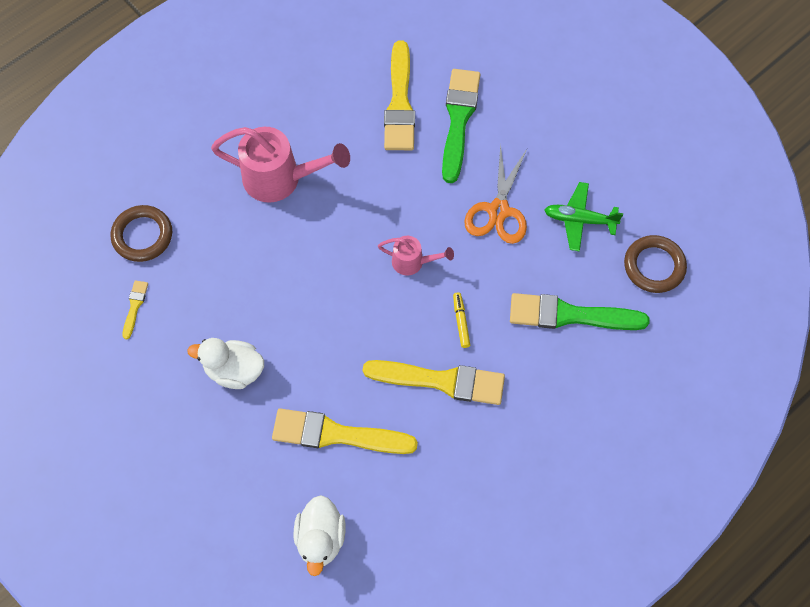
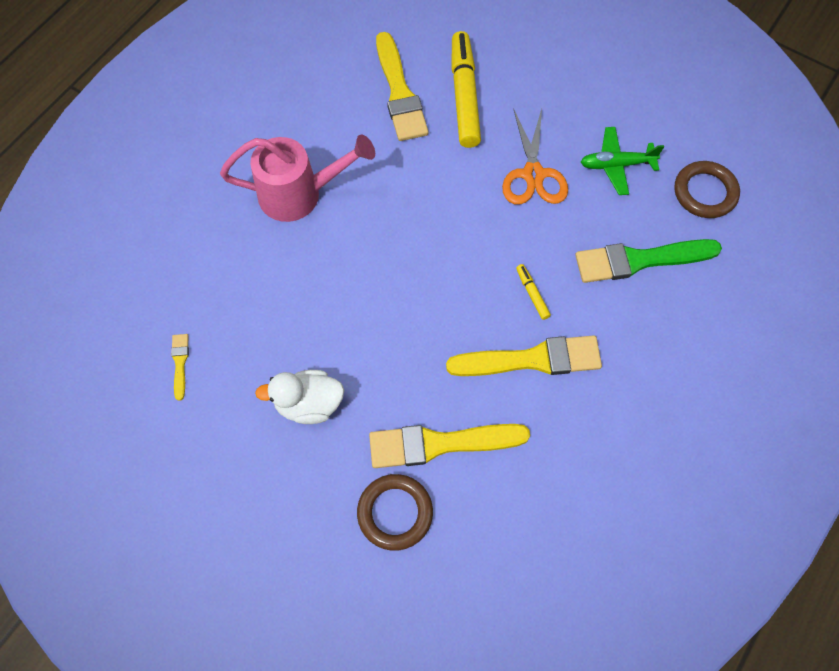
camera: 15 degrees left, 0 degrees up
brown ring [110,205,172,262] -> brown ring moved to [357,474,433,551]
white duck [294,495,346,576] -> none
pink watering can [378,236,454,276] -> none
green brush [442,69,480,183] -> yellow marker [452,31,481,148]

